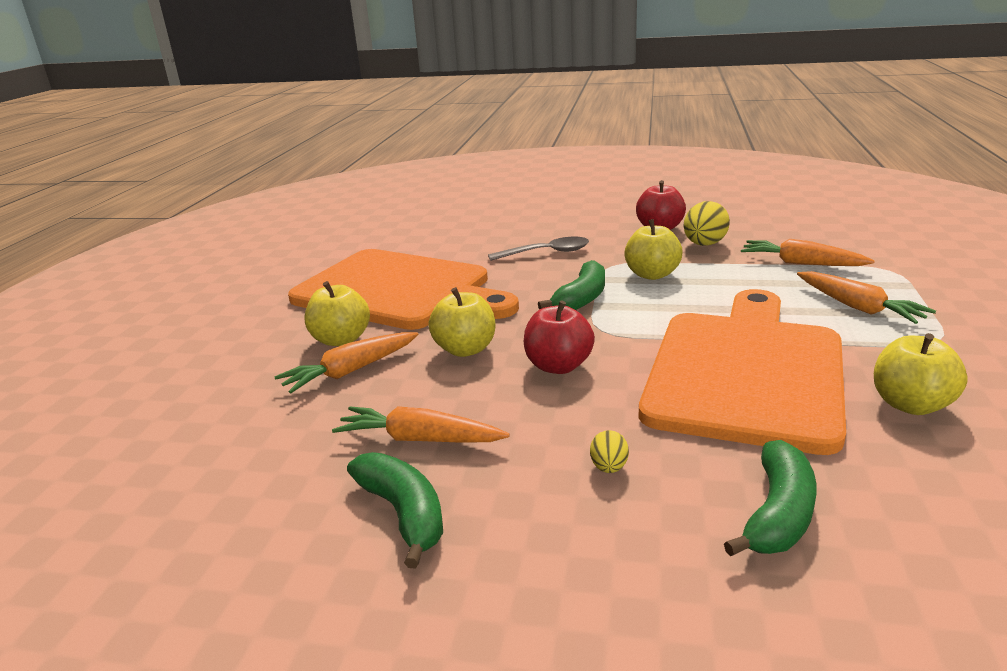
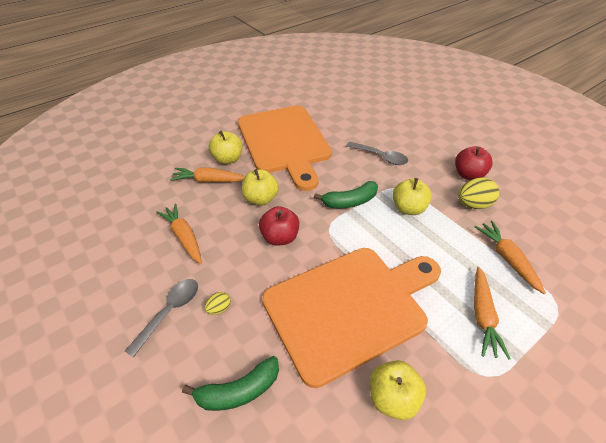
camera: 40 degrees right, 20 degrees up
green banana [347,452,443,569] -> none
none -> grey spoon [125,279,198,358]

